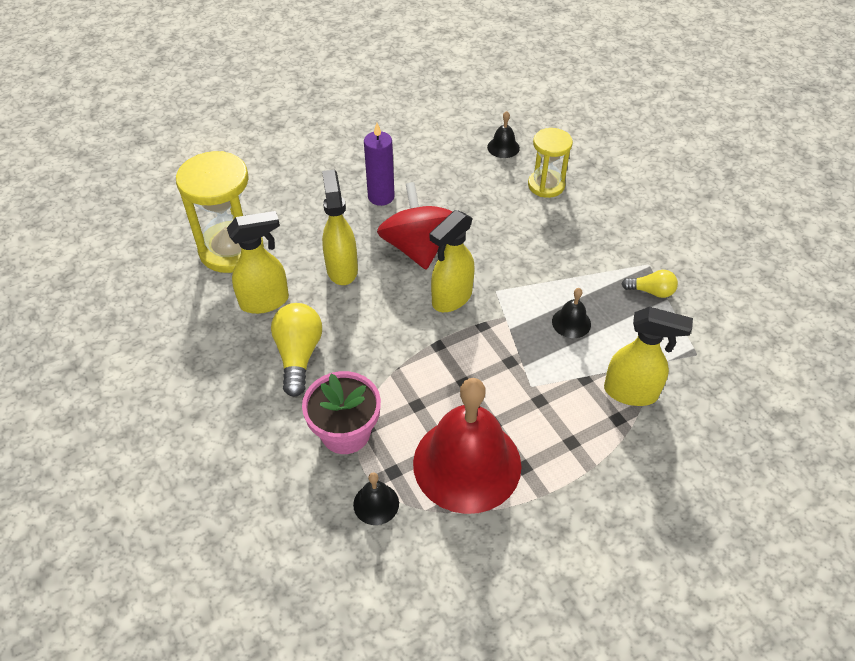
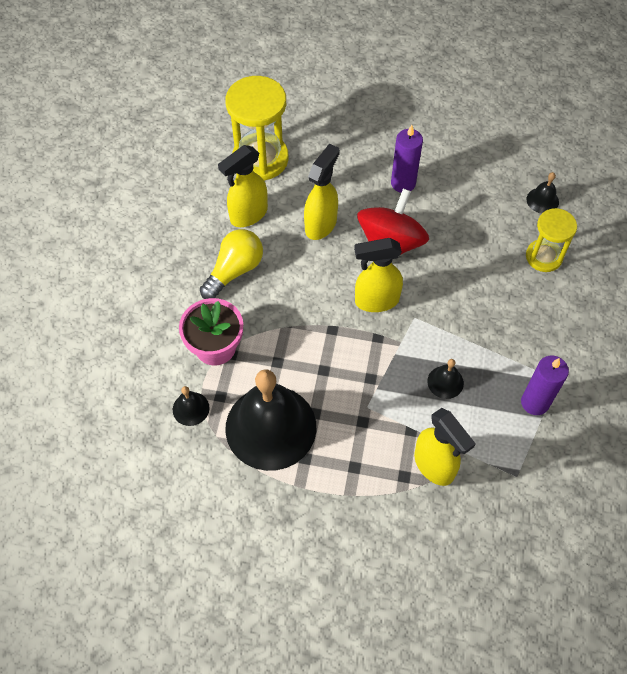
camera: 40 degrees right, 10 degrees up
yellow spray bottle [227,211,289,314] -> yellow spray bottle turned 120 degrees clockwise [218,145,268,227]
red bell [413,378,521,514] -> black bell [226,369,316,471]
yellow light bulb [622,270,678,298] -> purple candle [521,356,569,415]

